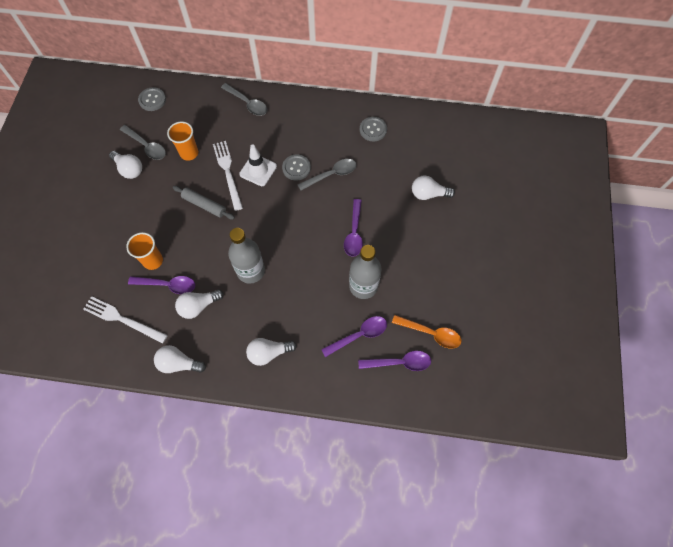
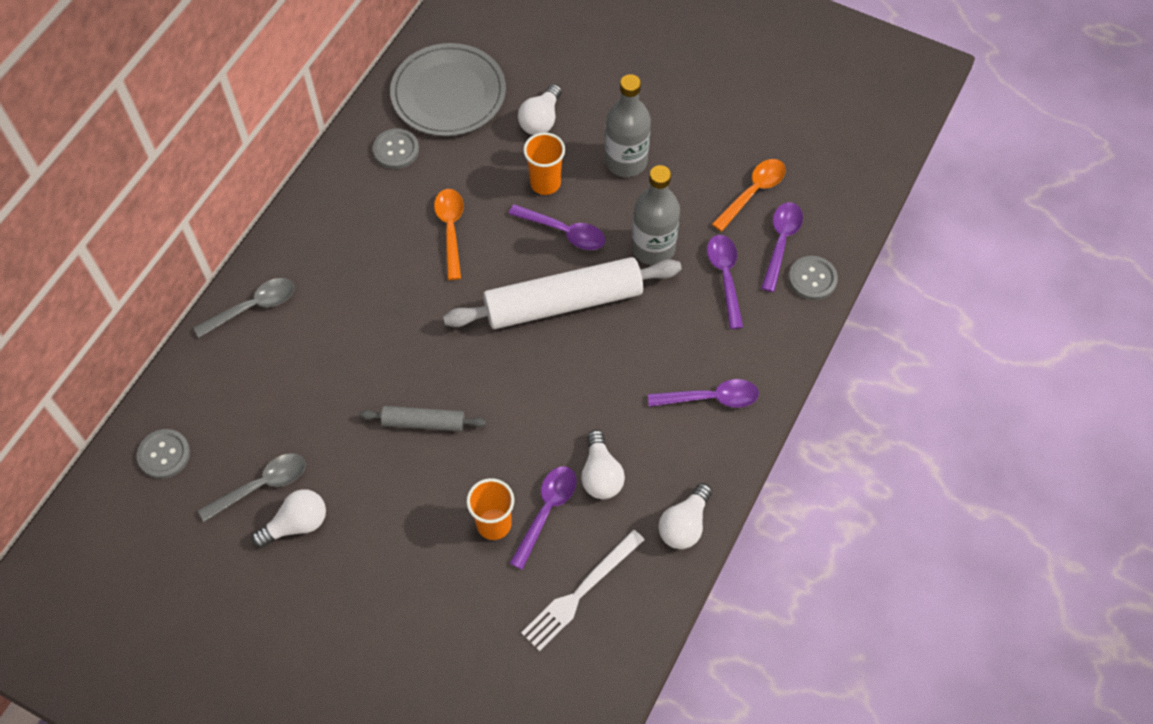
camera: 70 degrees left, 5 degrees down
orange cup [167,122,198,161] -> orange cup moved to [523,132,565,195]
grey rolling pin [173,186,235,220] -> grey rolling pin turned 45 degrees clockwise [359,406,486,431]
white fork [213,141,243,211] -> none
grey bottle [228,228,265,284] -> grey bottle moved to [605,74,651,177]
white traffic cone [239,145,277,186] -> none
white light bulb [246,338,297,366] -> purple spoon [648,379,759,408]
grey button [282,154,311,181] -> grey button moved to [789,256,838,300]
grey spoon [297,159,356,190] -> orange spoon [434,189,464,280]
none -> grey plate [390,43,506,136]
none -> white rolling pin [443,257,682,329]

